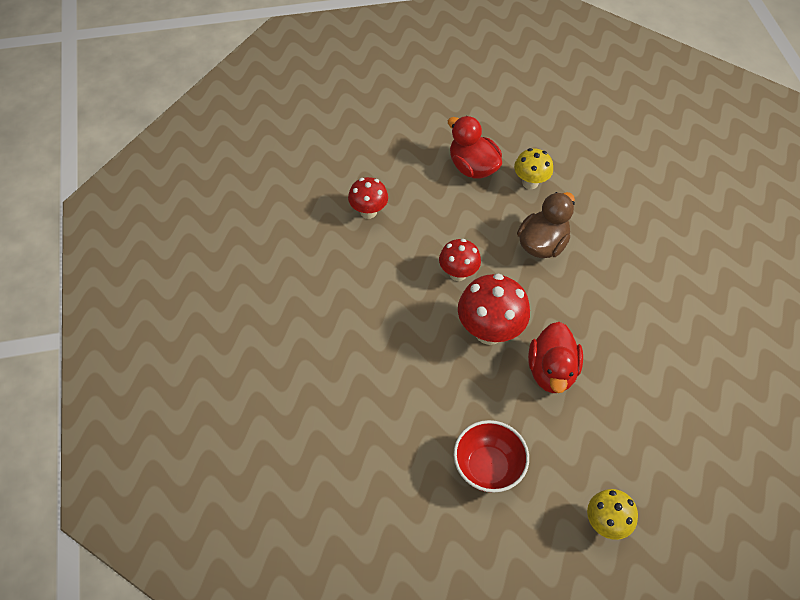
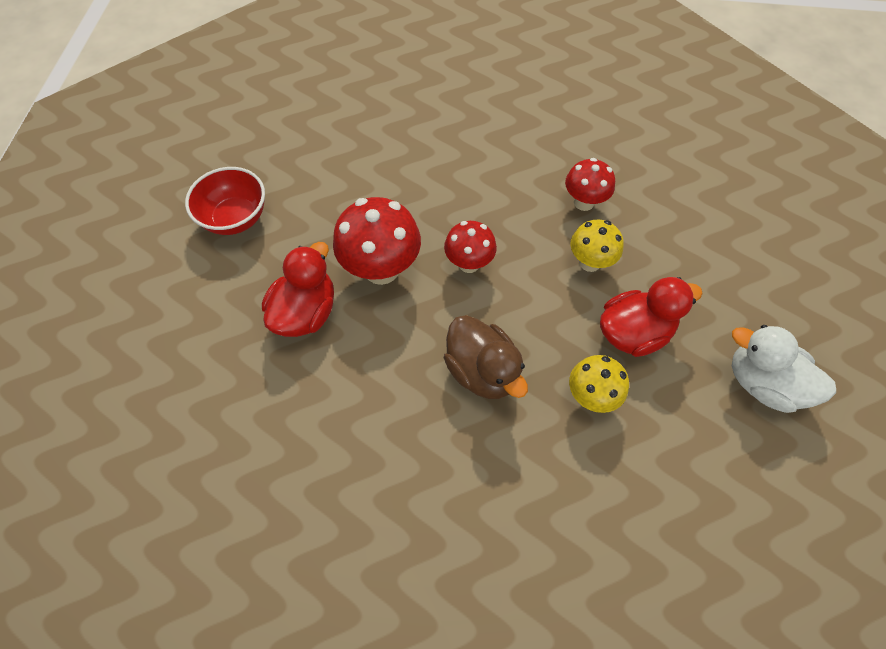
camera: 110 degrees right, 5 degrees up
red duck [528,322,583,393] -> red duck turned 90 degrees clockwise [262,242,334,337]
yellow mushroom [587,489,638,540] -> yellow mushroom moved to [571,219,624,272]
none -> white duck [732,325,836,413]

